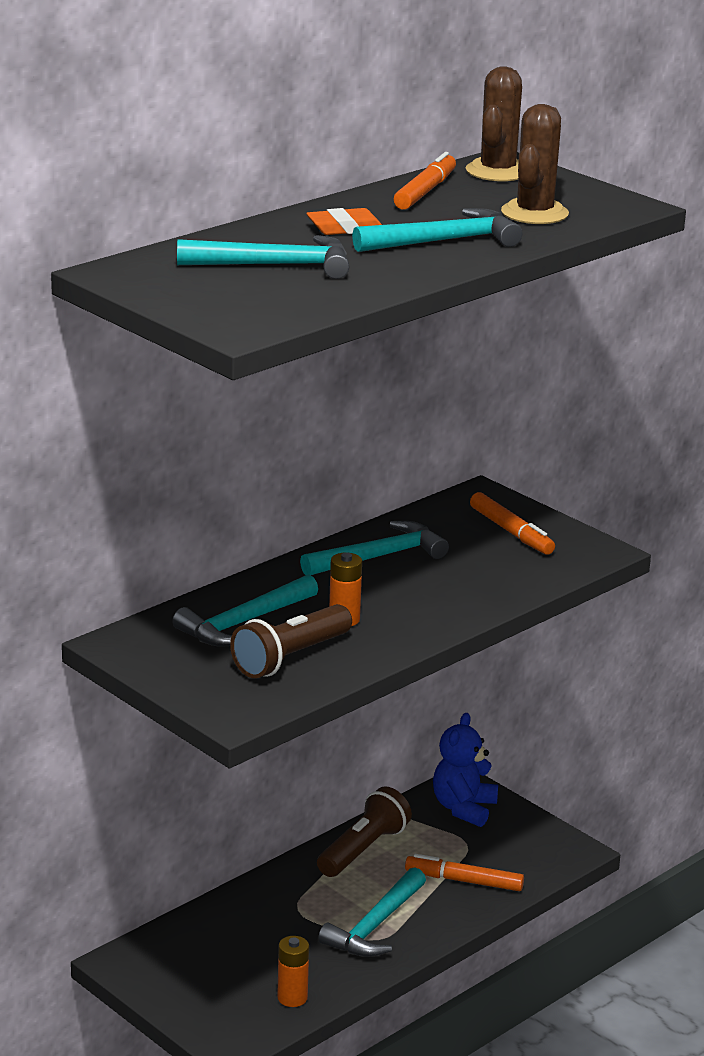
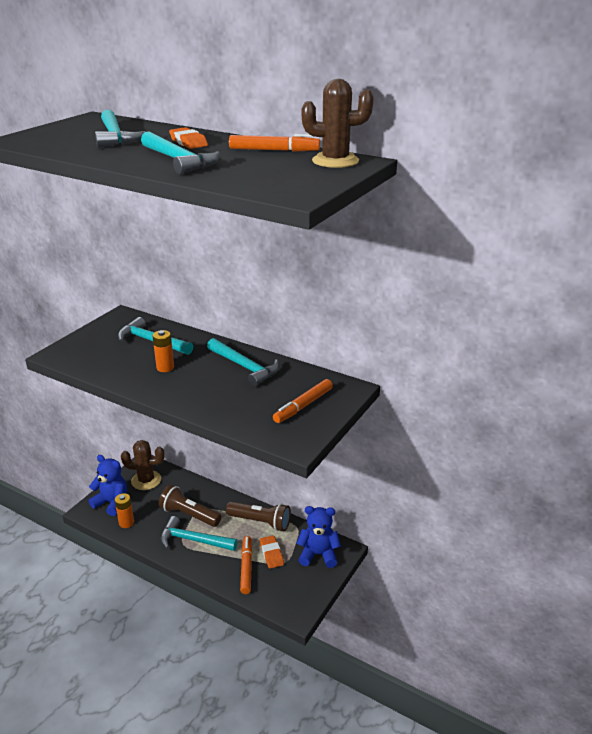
camera: 75 degrees right, 5 degrees up
brown flashlight [230,604,352,678] -> brown flashlight moved to [159,485,221,527]
brown cactus [501,104,569,224] -> brown cactus moved to [121,440,165,490]
none -> blue teddy bear [88,455,127,516]
none -> orange eraser [260,535,284,569]

